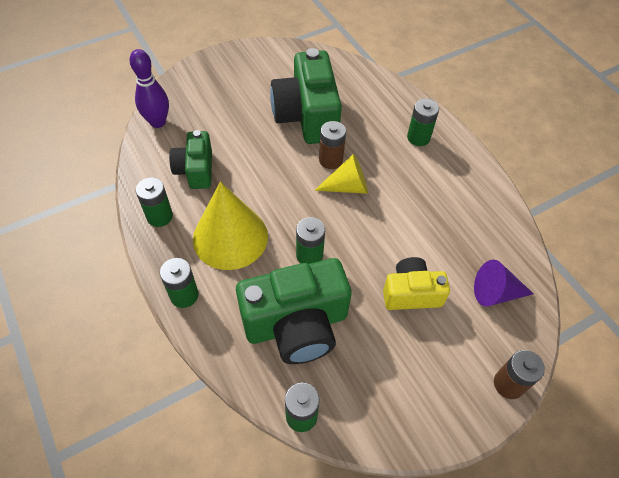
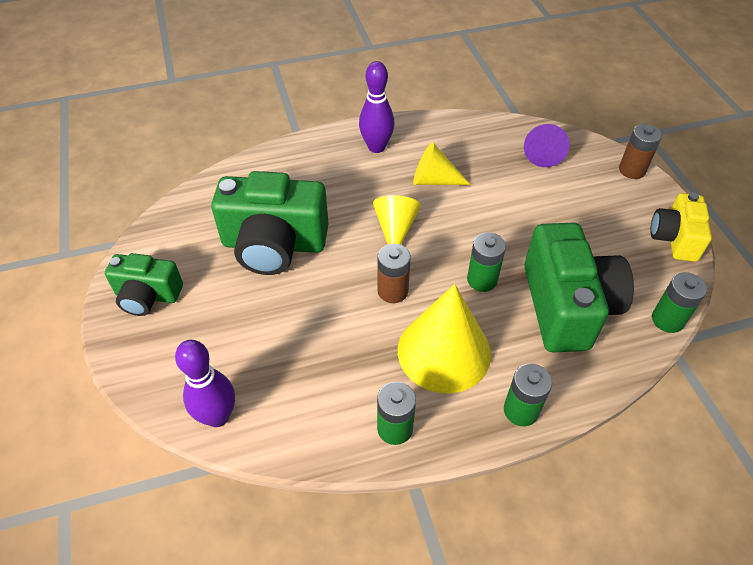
camera: 75 degrees left, 5 degrees down
green camera [169,130,212,189] -> green camera moved to [105,253,183,316]
brown battery [319,121,346,169] -> brown battery moved to [378,244,411,303]
yellow camera [383,257,450,310] -> yellow camera moved to [650,192,712,262]
green battery [407,99,439,146] -> none
none -> purple bowling pin [359,61,395,153]
none -> yellow cone [413,142,471,185]

